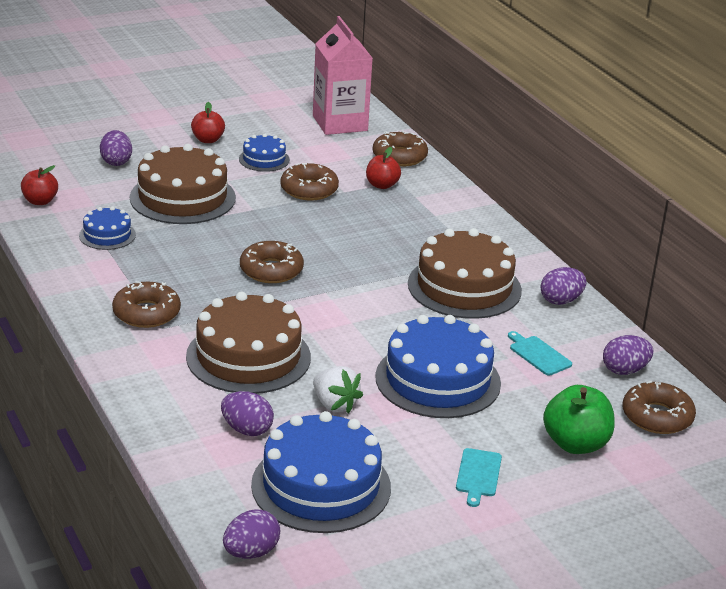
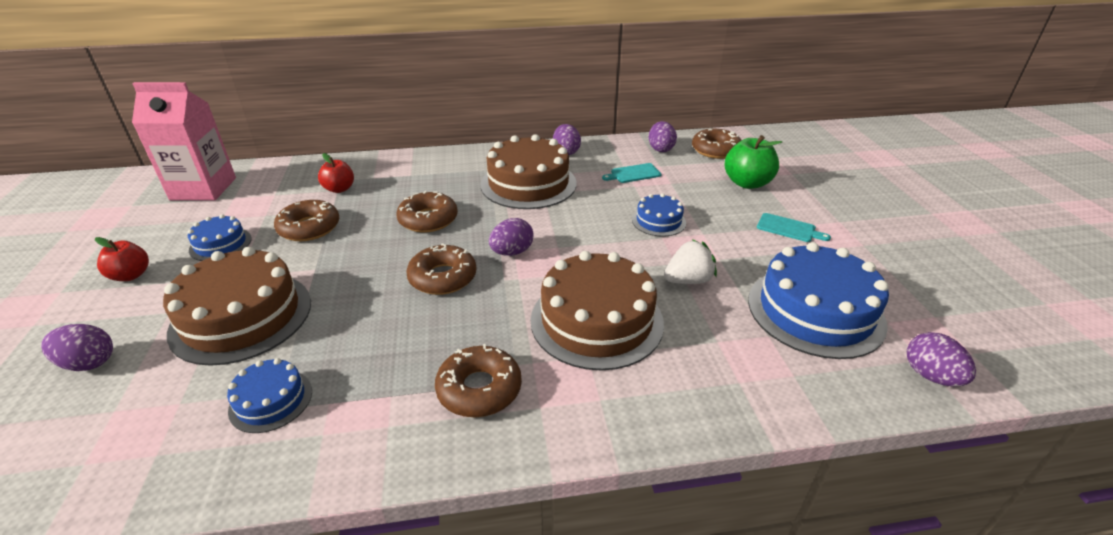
camera: 70 degrees left, 5 degrees up
red apple [21,165,58,205] -> none
purple egg [221,391,274,436] -> purple egg moved to [489,218,534,256]
brown donut [373,130,428,167] -> brown donut moved to [396,191,458,232]
blue cake [375,315,501,418] -> blue cake [632,193,686,237], size x0.51

